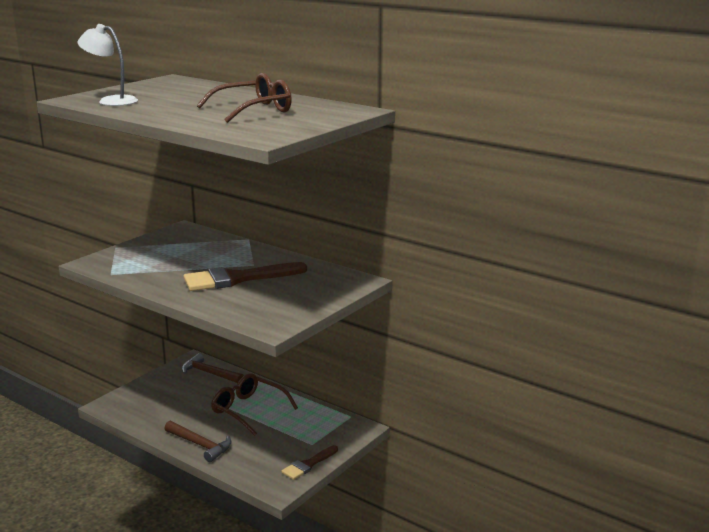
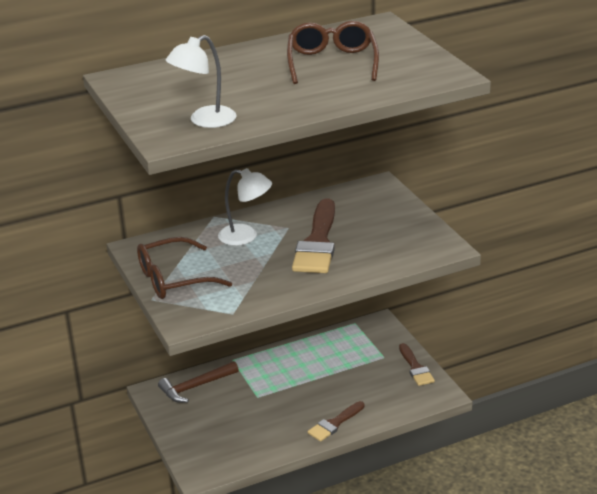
camera: 60 degrees left, 10 degrees up
brown hammer [164,421,231,462] -> brown brush [308,401,365,442]
brown glasses [211,373,298,436] -> brown glasses moved to [137,237,232,299]
none -> white lamp [218,168,272,246]

